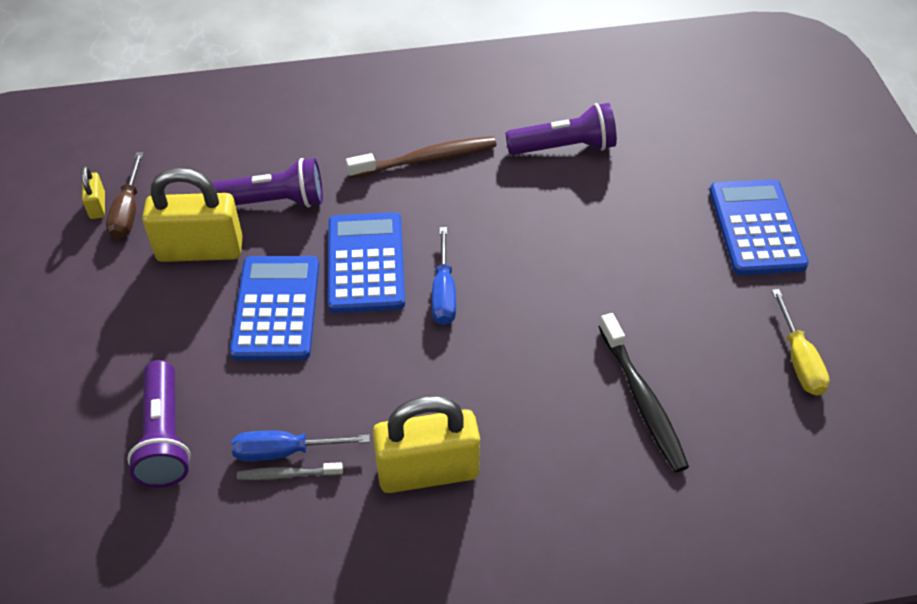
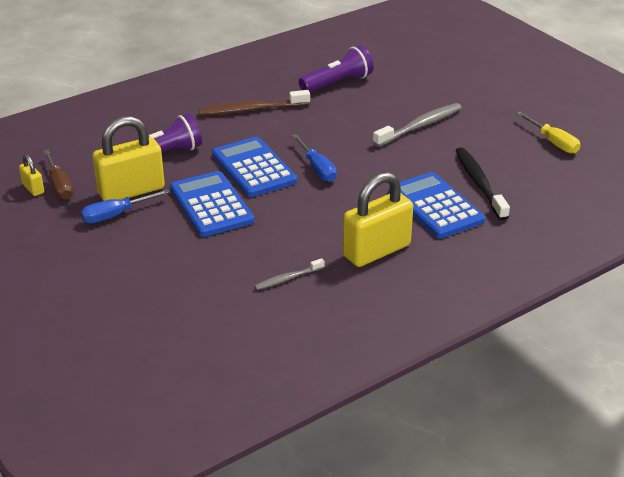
camera: 25 degrees left, 15 degrees down
purple flashlight [127,360,191,488] -> none
blue screwdriver [232,431,370,462] -> blue screwdriver moved to [81,189,170,223]
brown toothbrush [346,136,497,178] -> brown toothbrush turned 150 degrees counterclockwise [199,90,310,116]
black toothbrush [599,313,689,472] -> black toothbrush turned 150 degrees counterclockwise [455,147,510,220]
blue calculator [709,179,809,275] -> blue calculator moved to [389,172,485,238]
none -> grey toothbrush [373,103,462,147]

